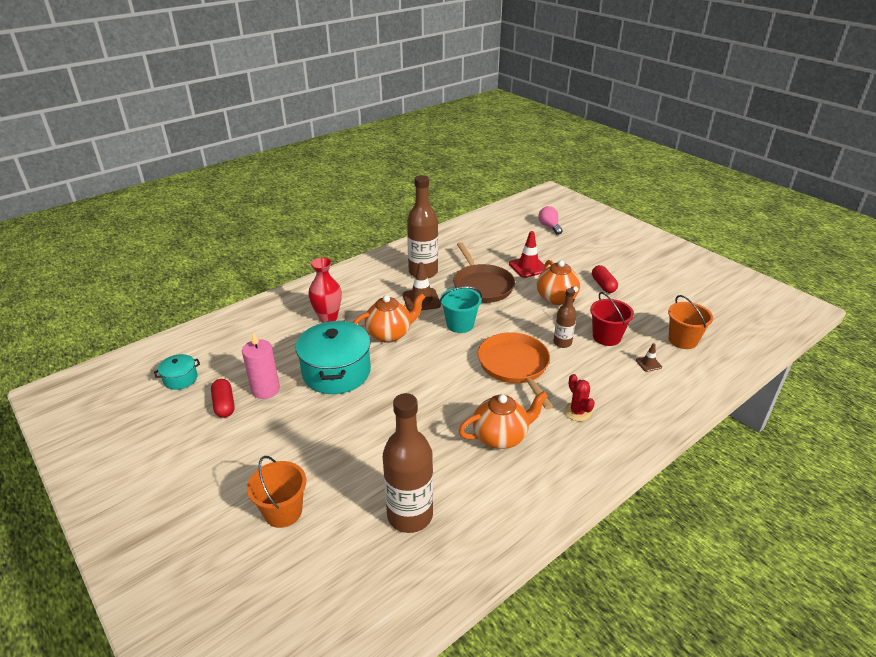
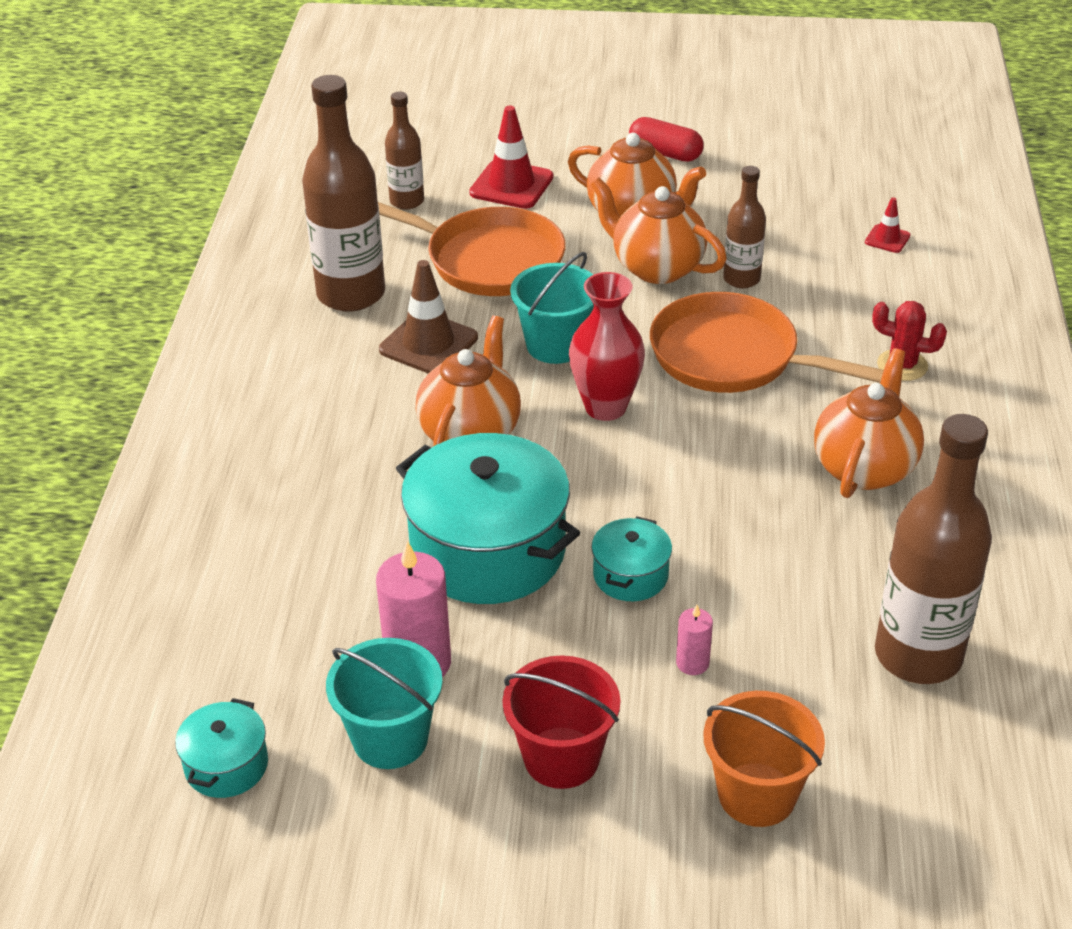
camera: 45 degrees left, 5 degrees up
red capsule [211,379,235,418] -> turquoise bucket [326,638,442,769]
red vase [308,258,342,323] -> red vase moved to [569,272,645,421]
brown pan [453,242,515,303] -> orange pan [378,202,566,296]
pink light bulb [538,206,563,235] -> none
red bucket [590,292,634,346] -> red bucket moved to [502,656,620,789]
brown traffic cone [636,343,662,372] -> red traffic cone [865,197,910,253]
orange bucket [668,295,713,349] -> none
none -> brown bottle [385,92,424,210]
none -> orange teapot [590,178,727,284]
none -> turquoise pot [591,517,672,601]
none -> pink candle [676,605,713,675]

